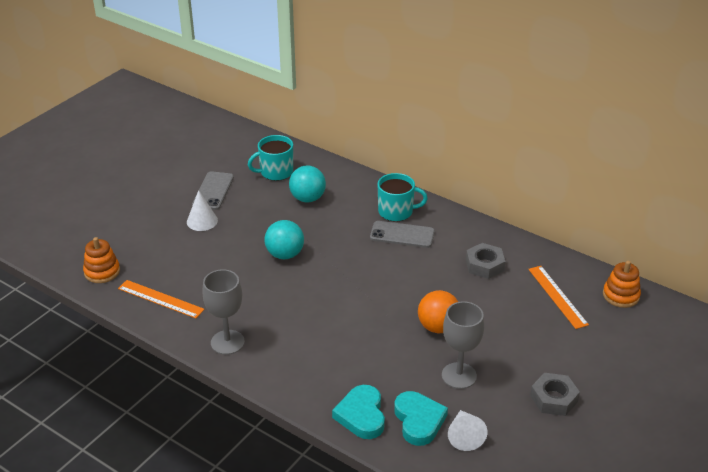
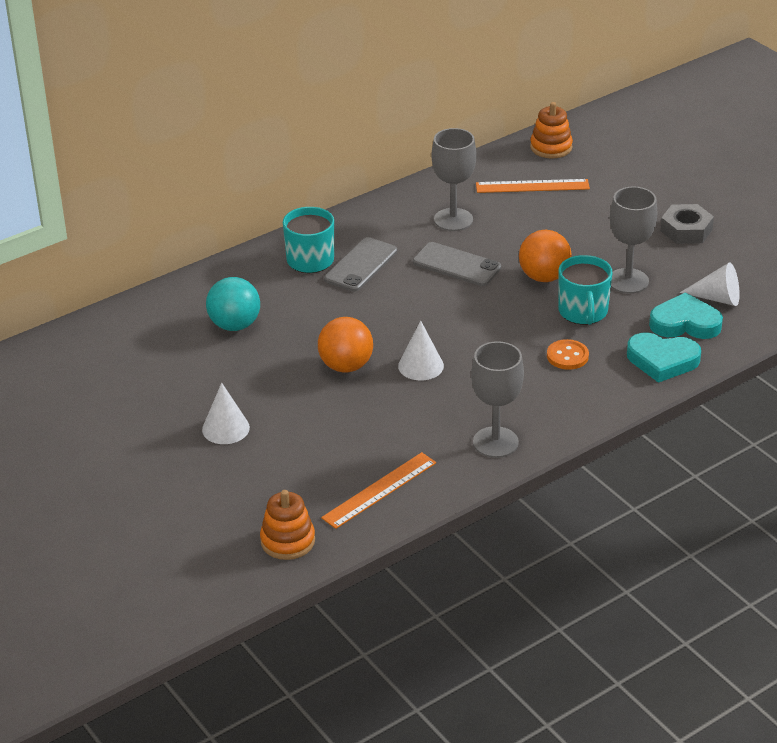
camera: 70 degrees left, 0 degrees up
grey phone [192,171,234,210] -> grey phone moved to [413,242,501,286]
turquoise mug [248,135,293,181] -> turquoise mug moved to [558,255,612,325]
turquoise ball [265,220,304,259] -> orange ball [318,317,373,373]
grey nut [466,243,505,279] -> grey goblet [431,128,477,231]
none -> white cone [398,320,444,381]
none -> orange button [547,339,589,370]

